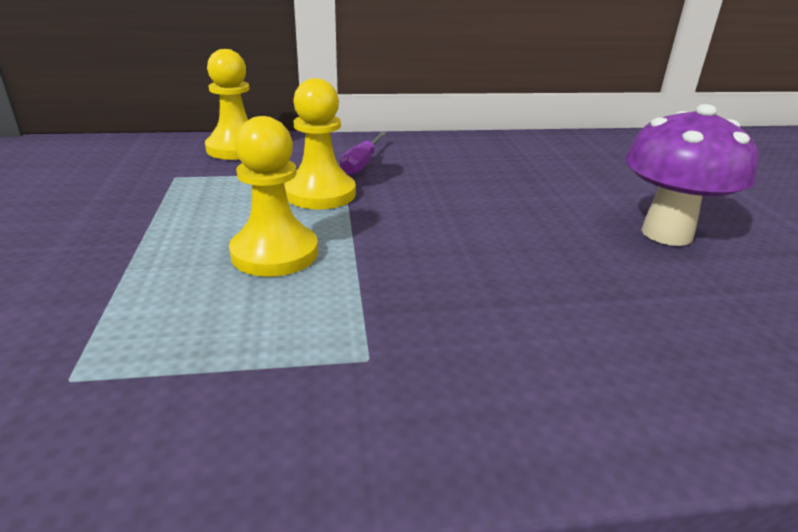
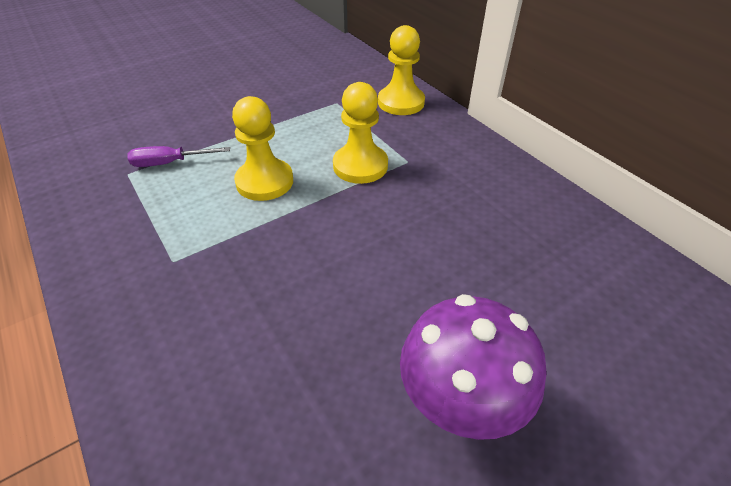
camera: 65 degrees right, 15 degrees up
purple screwdriver [340,132,387,176] -> purple screwdriver moved to [127,146,230,167]

